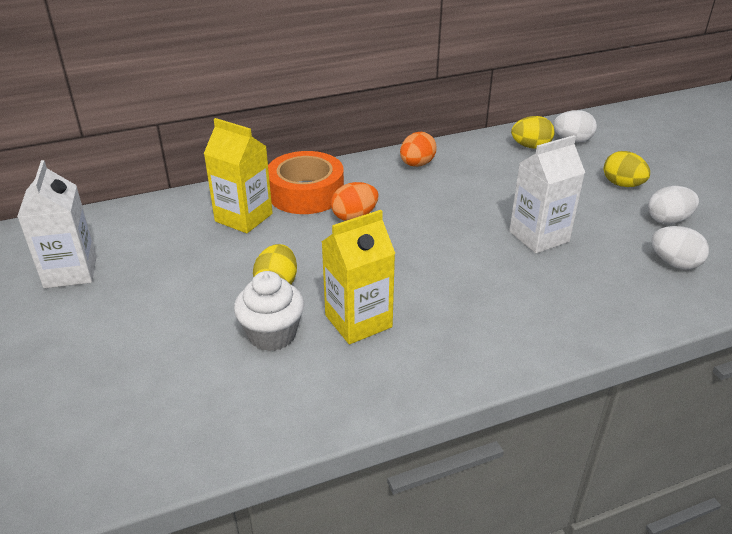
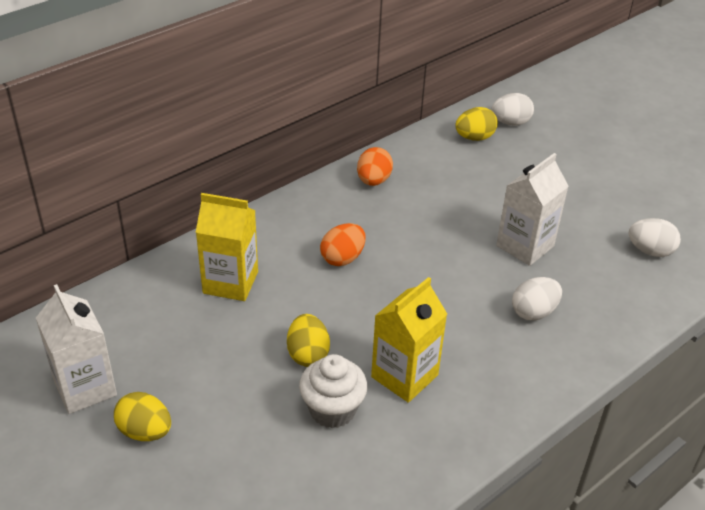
camera: 20 degrees left, 5 degrees up
orange tape [268,151,344,214] -> none
yellow egg [603,151,650,187] -> yellow egg moved to [114,392,171,441]
white egg [648,186,699,224] -> white egg moved to [512,277,562,321]

